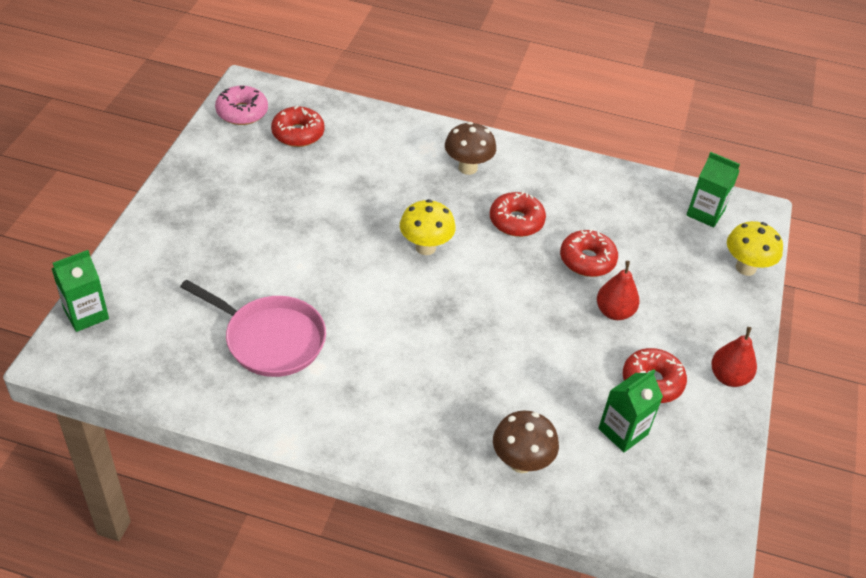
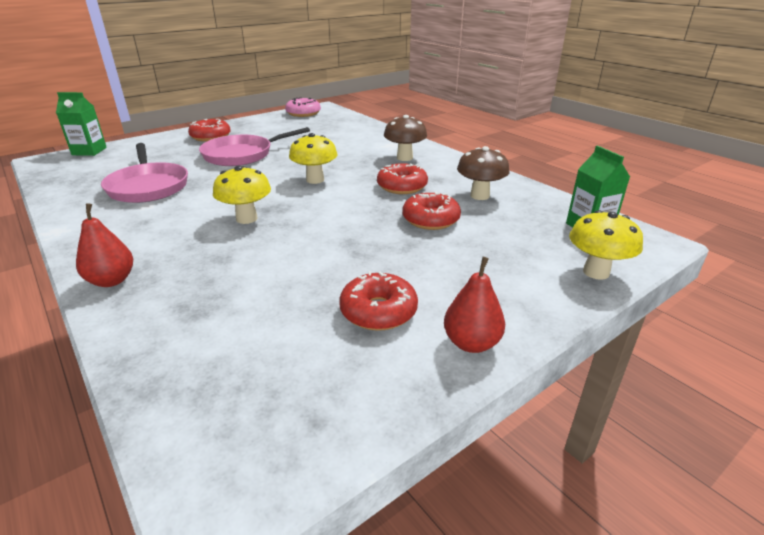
camera: 40 degrees right, 15 degrees down
red donut [271,106,325,147] -> red donut moved to [188,119,231,142]
brown mushroom [493,410,559,473] -> brown mushroom moved to [457,146,509,200]
red pear [597,261,640,320] -> red pear moved to [76,203,133,287]
green carton [598,369,663,452] -> none
none -> pink pan [199,127,310,166]
none -> yellow mushroom [213,166,271,224]

